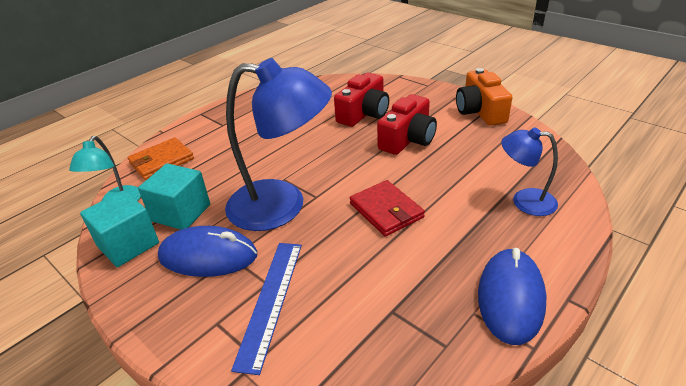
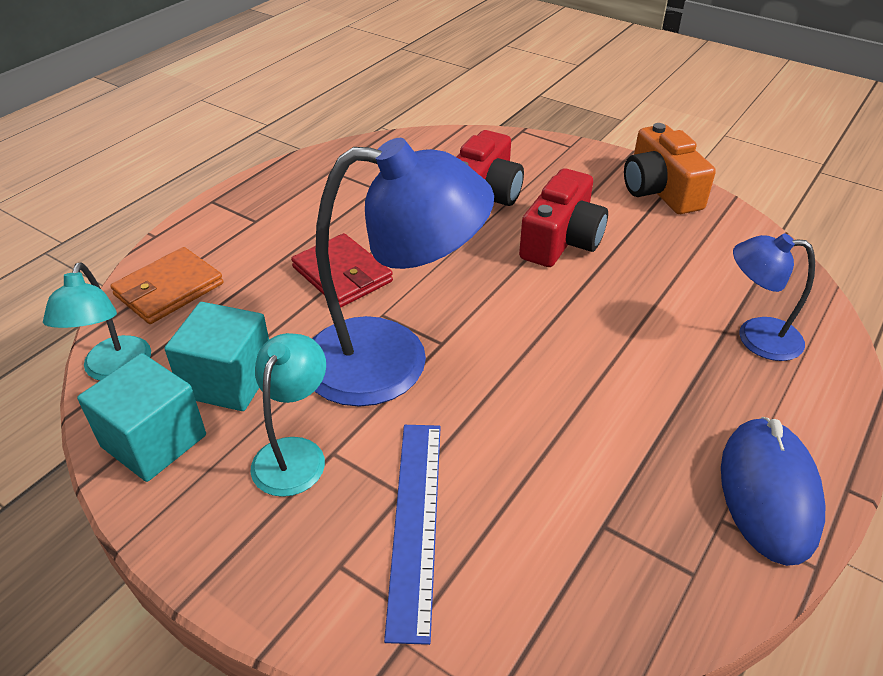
camera: 10 degrees left, 5 degrees up
blue mouse [158,226,257,277] -> turquoise lamp [251,333,326,497]
red wallet [350,180,425,237] -> red wallet moved to [291,233,393,308]

